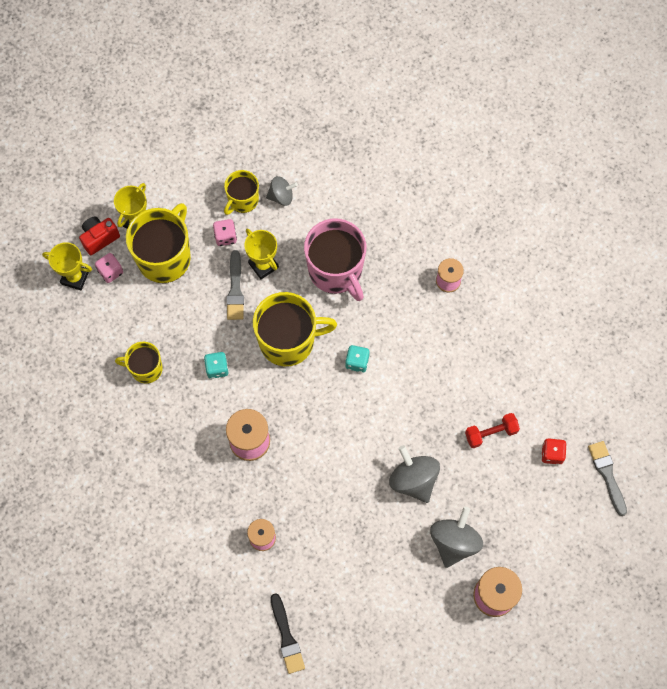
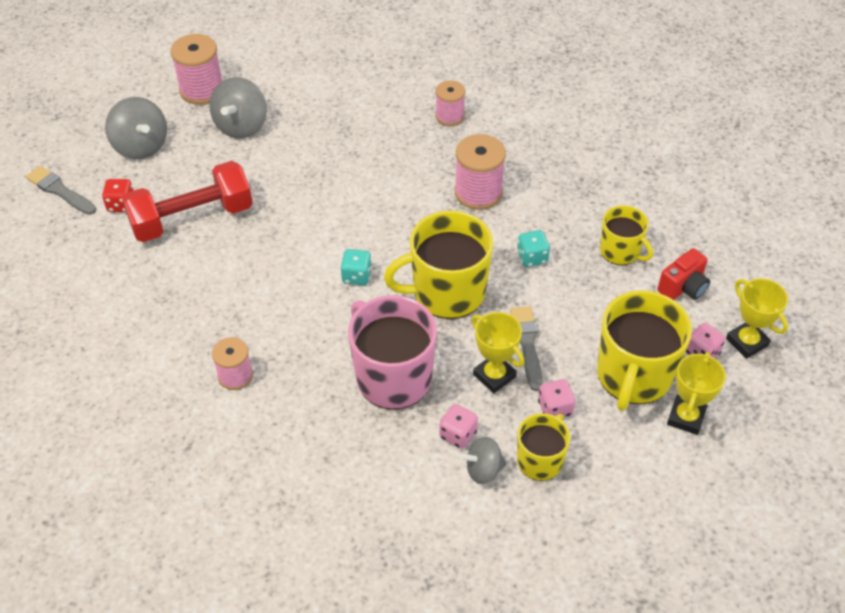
camera: 175 degrees right, 20 degrees down
yellow trophy [42,242,92,290] -> yellow trophy turned 45 degrees clockwise [726,279,788,359]
red camera [79,216,120,255] -> red camera moved to [658,248,710,300]
yellow mug [115,342,163,384] -> yellow mug turned 45 degrees clockwise [600,206,653,265]
black brush [271,593,305,674] -> none
grey spinning top [389,445,440,503] -> grey spinning top moved to [105,97,167,159]
red dumbbell [465,413,520,448] -> red dumbbell [122,161,253,242], size x1.93
grey brush [588,441,627,516] -> grey brush turned 150 degrees clockwise [26,166,96,215]
none -> pink dice [439,404,478,449]

